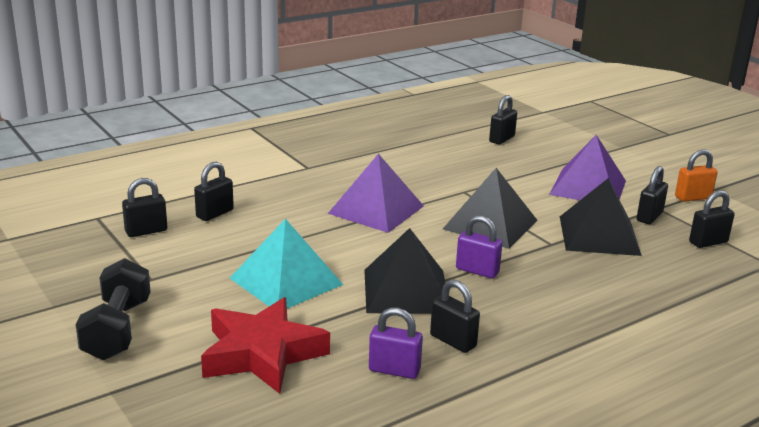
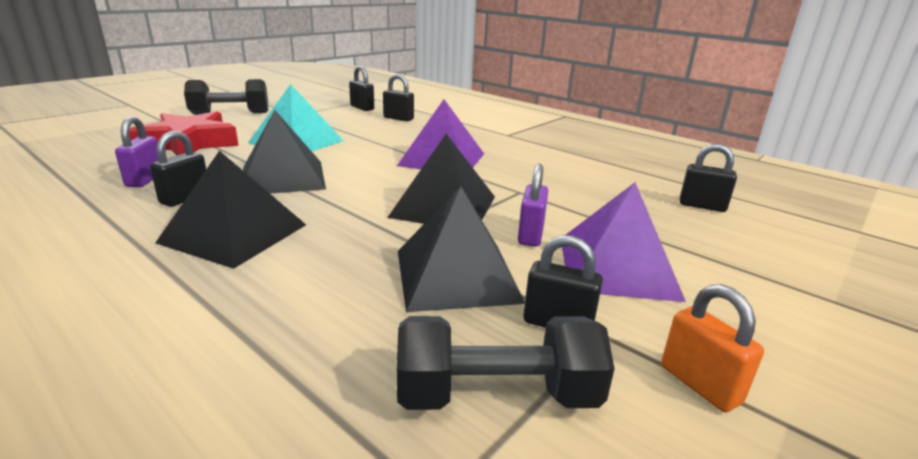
camera: 75 degrees right, 0 degrees up
purple padlock [456,215,503,278] -> purple padlock moved to [518,164,548,247]
black padlock [689,190,735,248] -> black dumbbell [397,316,615,410]
none -> black pyramid [155,151,306,269]

